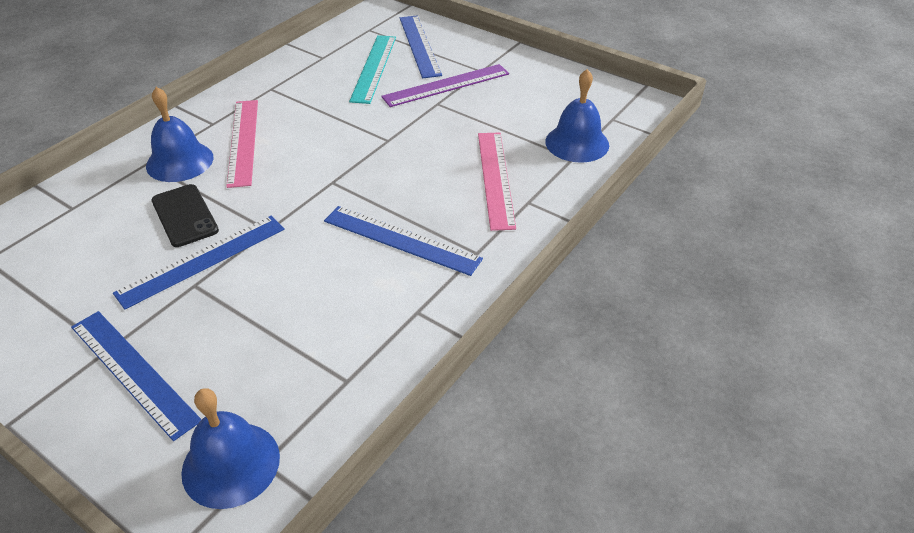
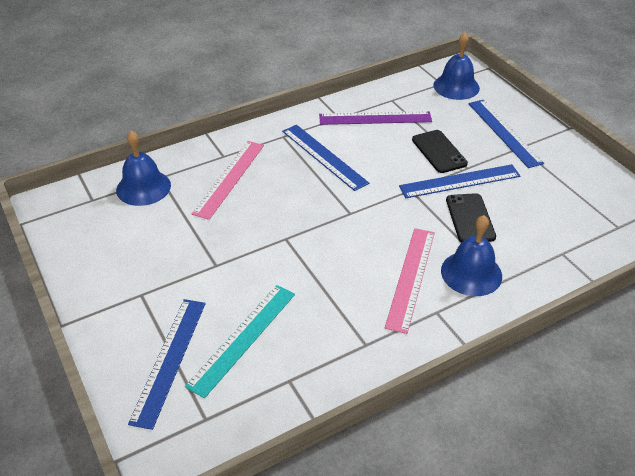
camera: 155 degrees left, 0 degrees up
purple ruler [381,64,509,107] -> purple ruler moved to [319,111,432,125]
none -> black phone [412,130,468,173]

